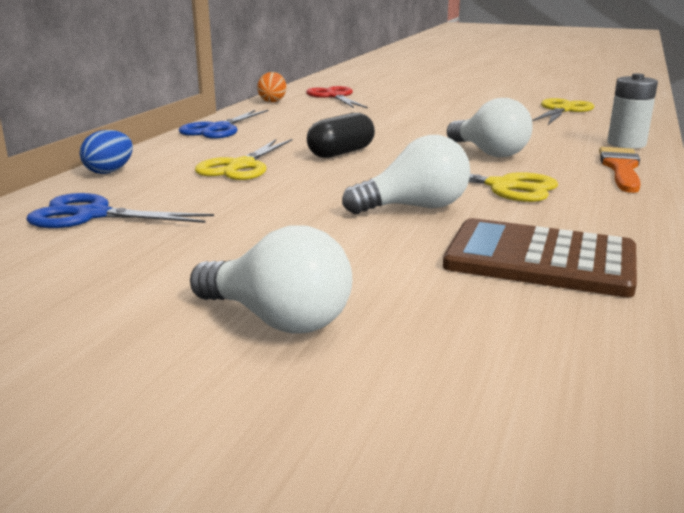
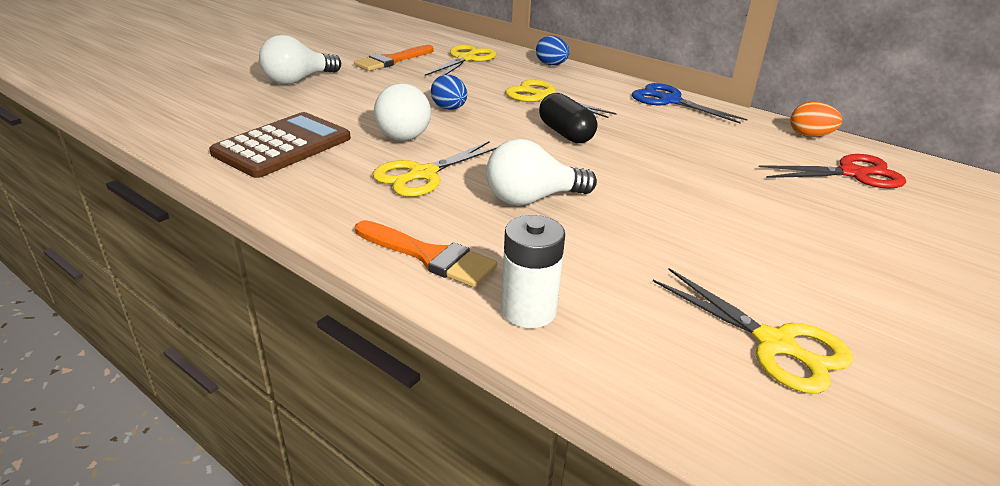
camera: 105 degrees right, 10 degrees up
blue scissors [26,193,214,228] -> yellow scissors [425,44,497,76]
none -> orange brush [354,45,434,71]
none -> blue egg [431,75,467,110]

